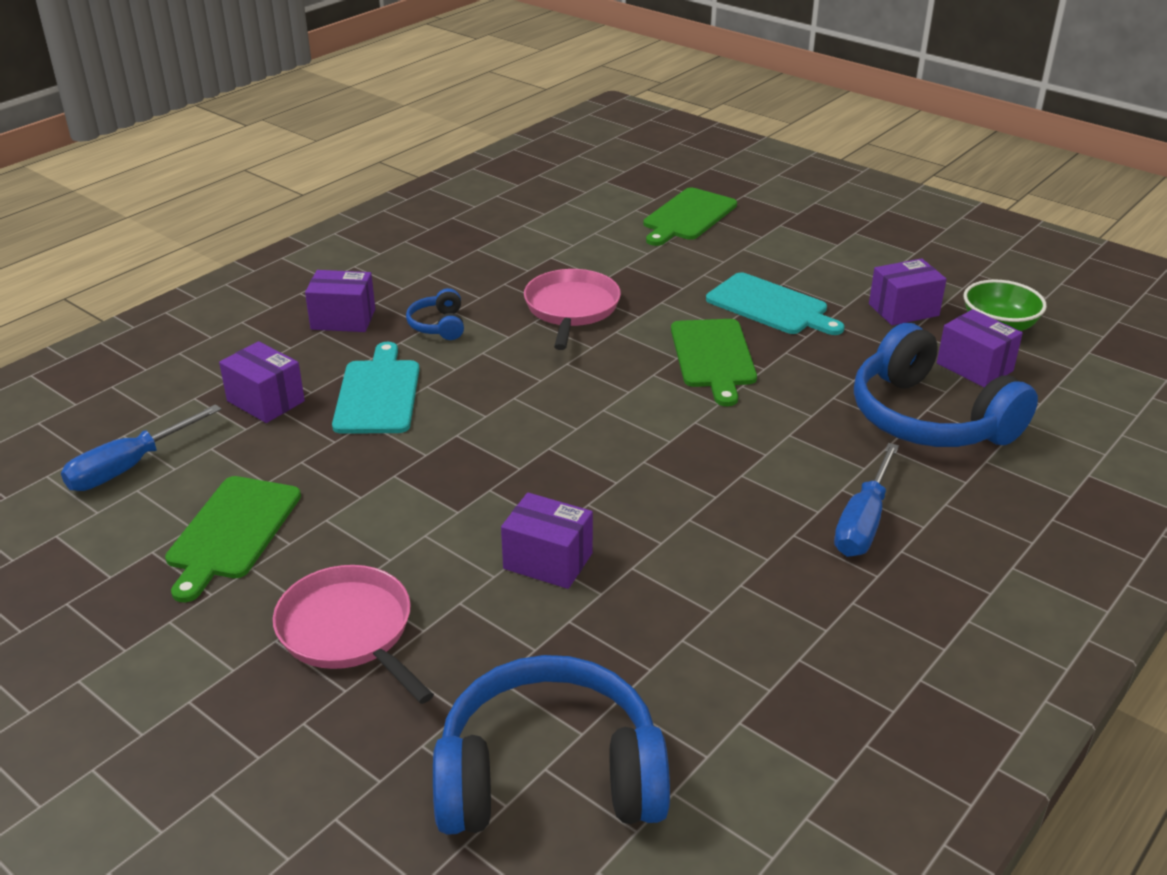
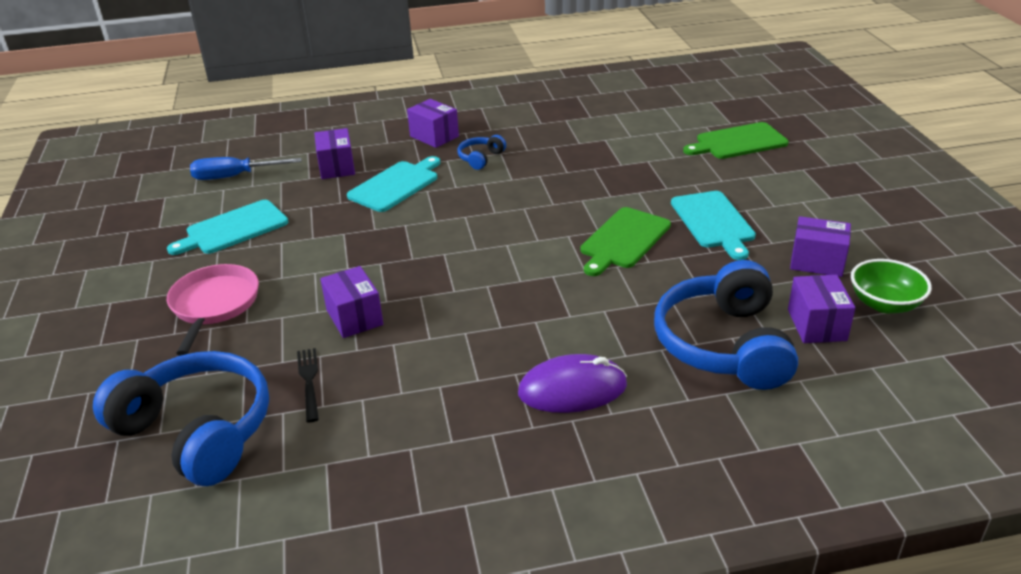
camera: 40 degrees right, 0 degrees up
green cutting board [165,476,301,602] -> turquoise cutting board [167,200,288,255]
pink pan [524,269,621,350] -> none
blue screwdriver [834,443,899,557] -> purple mouse [518,354,627,413]
none -> black fork [297,348,319,422]

